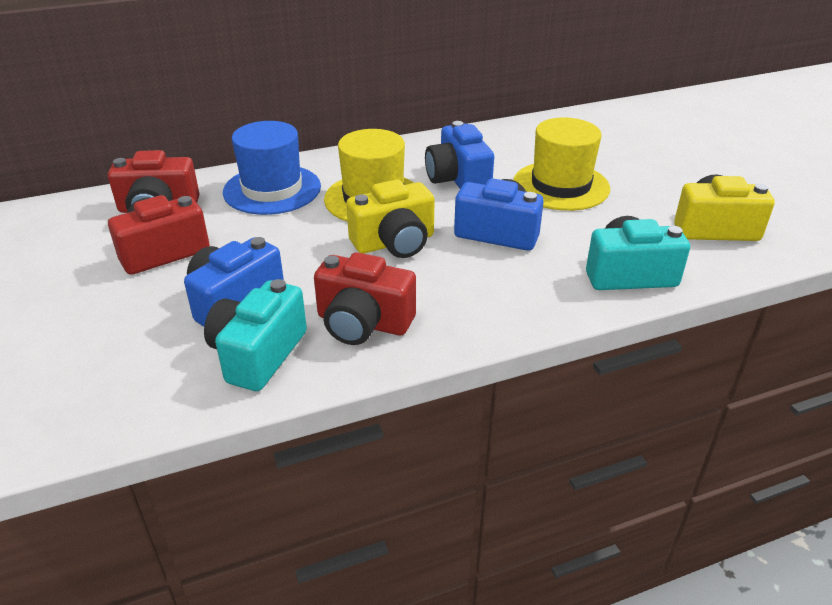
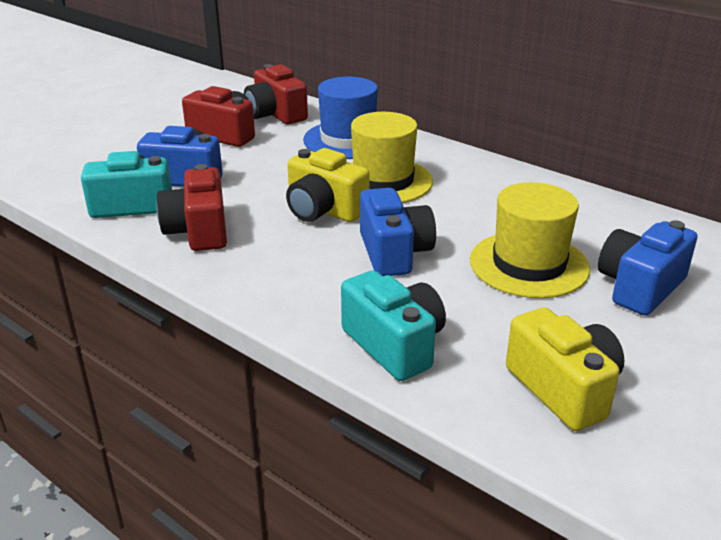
camera: 60 degrees right, 5 degrees down
blue camera [425,121,494,189] -> blue camera moved to [598,220,697,316]

